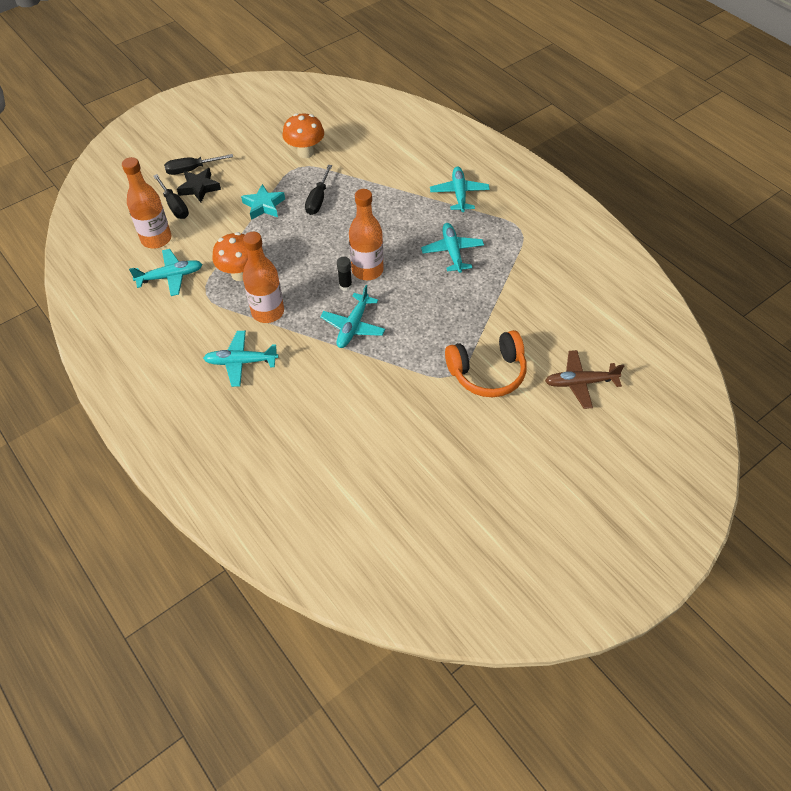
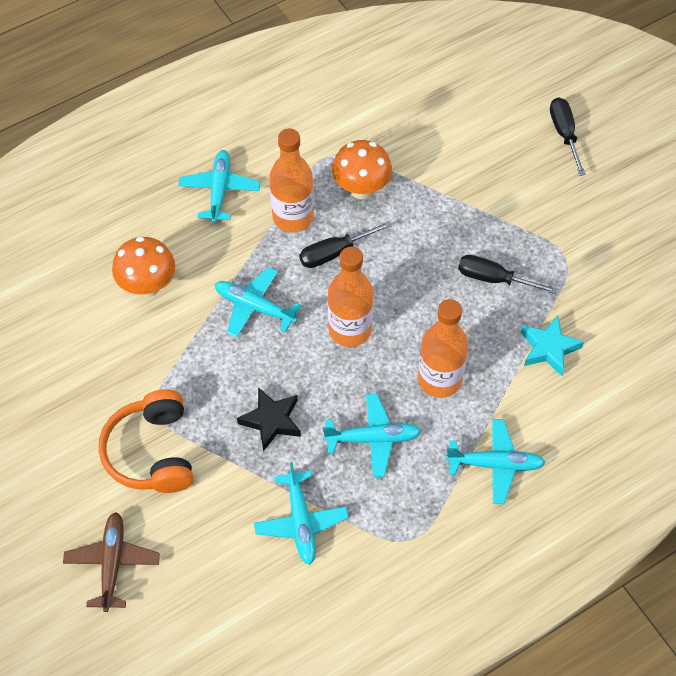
camera: 95 degrees right, 5 degrees up
orange bottle [122,157,171,248] -> orange bottle moved to [418,299,468,398]
turquoise plane [129,249,202,296] -> turquoise plane moved to [254,462,349,565]
black screwdriver [153,174,189,219] -> black screwdriver moved to [299,221,392,268]
black star [177,168,221,203] -> black star moved to [237,387,301,451]
turquoise star [241,184,285,220] -> turquoise star moved to [521,315,584,376]
orange mushroom [283,113,324,158] -> orange mushroom moved to [112,237,175,297]
black glue stick [337,257,352,291] -> none

